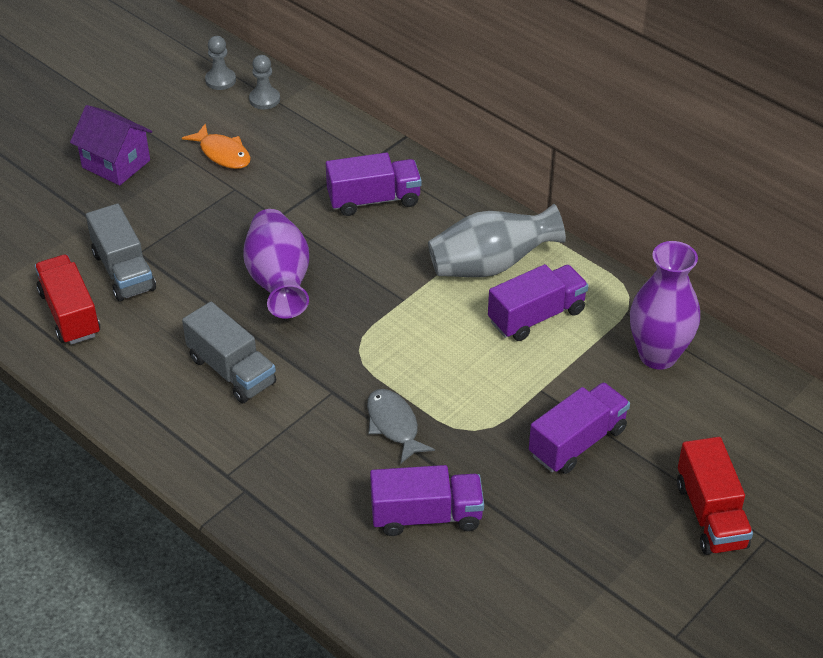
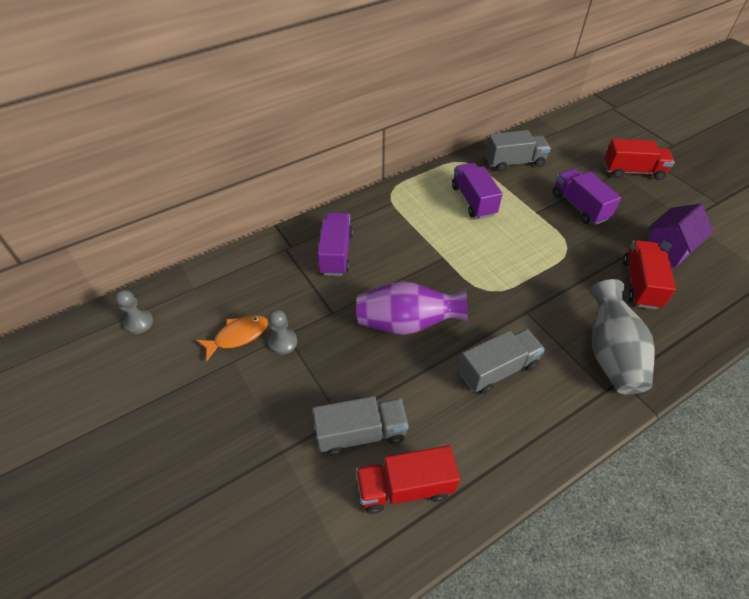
camera: 75 degrees left, 5 degrees up
purple house [70,105,152,186] -> purple house moved to [647,203,714,268]
grey pawn [249,55,280,109] -> grey pawn moved to [268,310,297,354]
grey fish [367,389,435,464] -> none
purple truck [370,465,484,536] -> red truck [623,240,676,309]
grey vase [428,204,566,277] -> grey vase moved to [590,279,655,394]
purple vase [630,241,700,370] -> grey truck [486,130,551,171]

